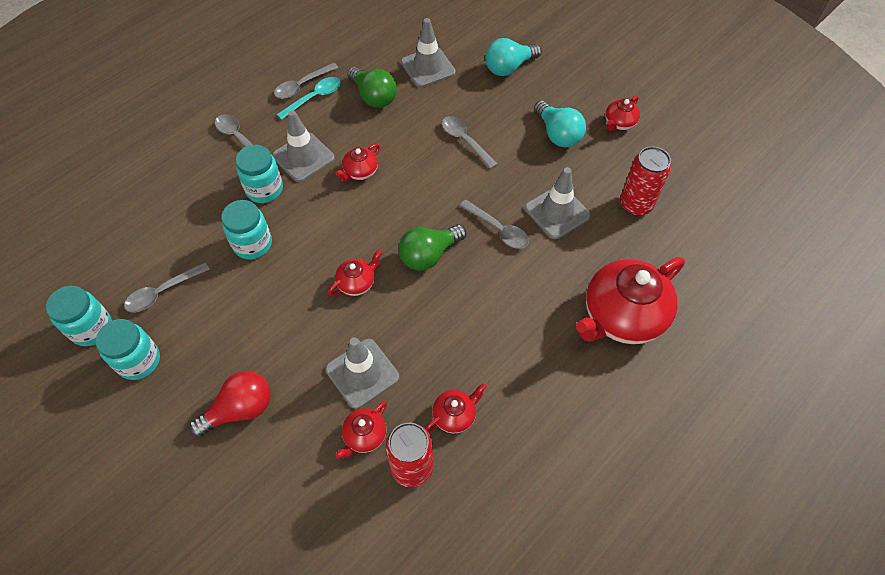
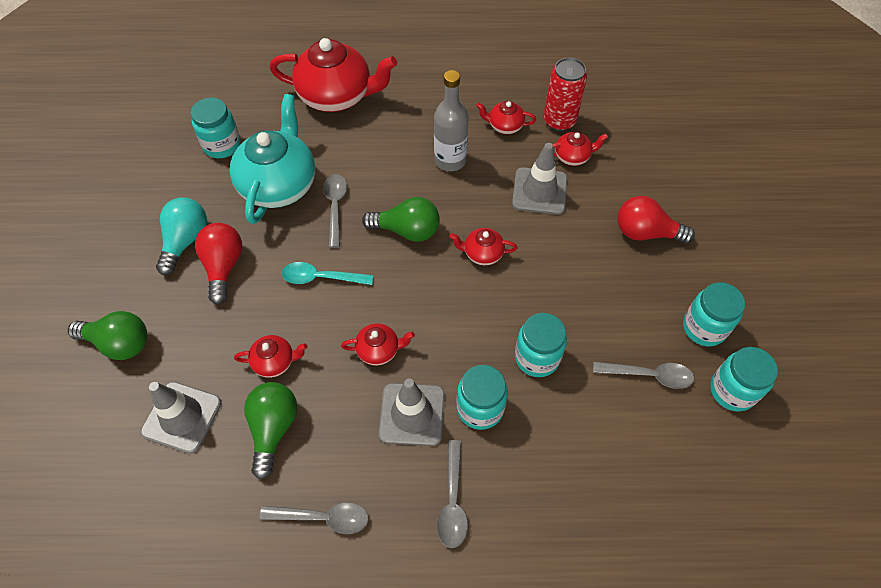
camera: 135 degrees left, 0 degrees up
turquoise spoon [277,77,341,120] -> turquoise spoon moved to [282,262,374,285]
grey spoon [442,116,497,169] -> none
turquoise light bulb [485,38,542,76] -> green light bulb [68,311,147,360]
grey traffic cone [525,167,591,239] -> turquoise teapot [230,94,315,224]
red teapot [605,95,640,131] -> red teapot moved to [234,335,307,378]
red can [620,146,671,216] -> turquoise jar [191,97,241,158]
none -> red light bulb [195,223,242,305]
none -> grey bottle [434,70,469,171]

